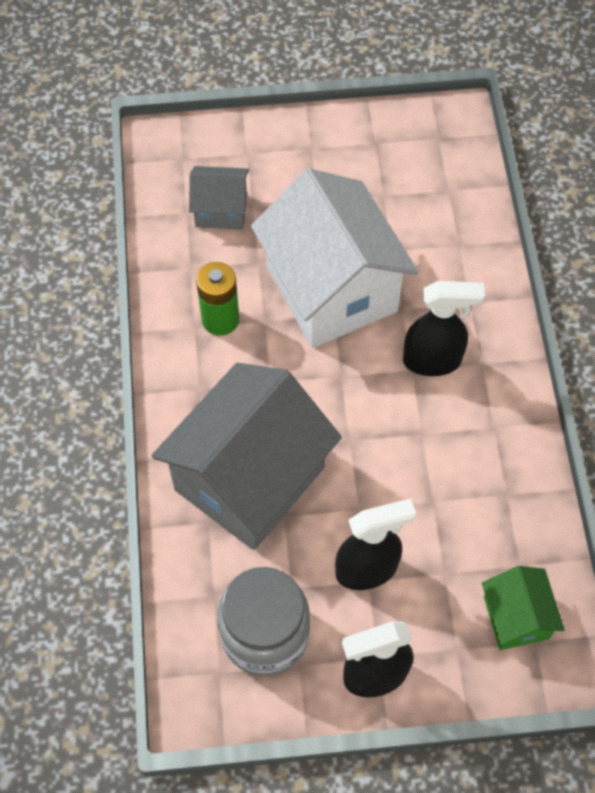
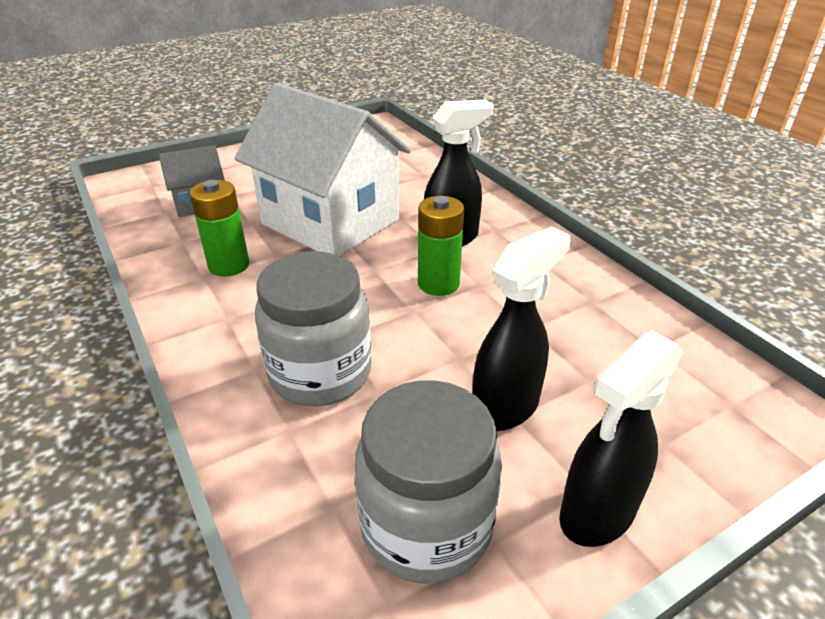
camera: 25 degrees left, 25 degrees down
grey house [151,363,342,550] -> grey jar [255,251,371,406]
green house [482,566,565,650] -> none
none -> green battery [418,196,464,296]

